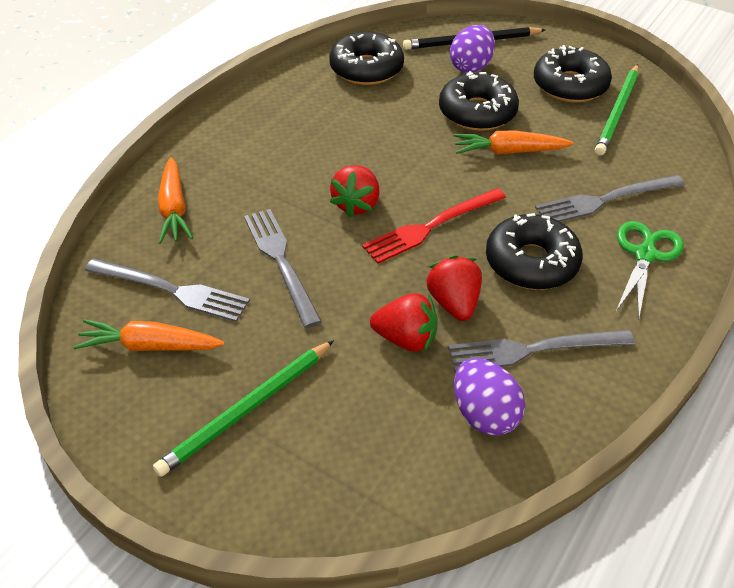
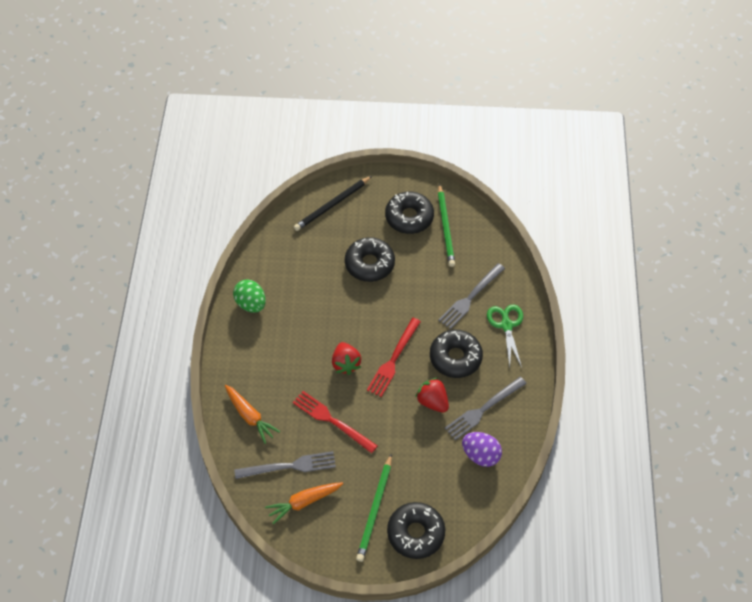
camera: 30 degrees left, 10 degrees up
grey fork [244,209,322,328] -> red fork [293,391,377,453]
black donut [329,32,404,85] -> black donut moved to [387,502,445,559]
red strawberry [370,293,437,352] -> none
purple egg [450,25,495,73] -> none
orange carrot [454,130,574,155] -> none
none -> green egg [233,279,266,313]

